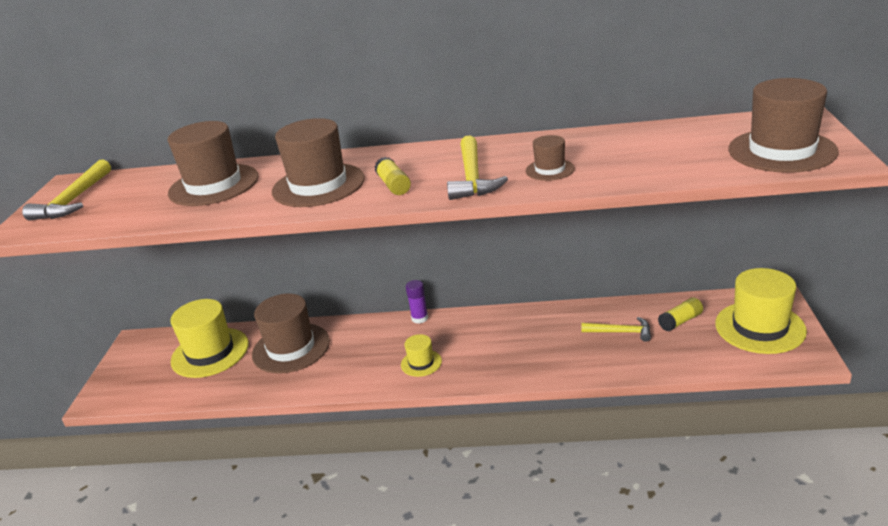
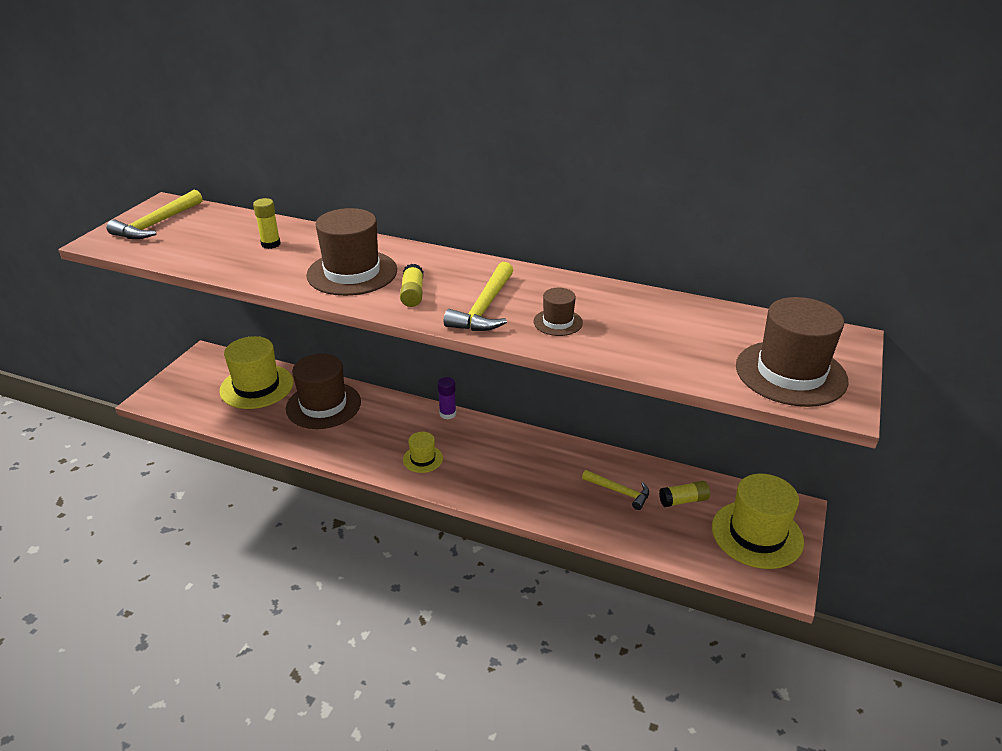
camera: 15 degrees right, 5 degrees up
brown hat [168,121,259,206] -> yellow glue stick [253,198,281,249]

